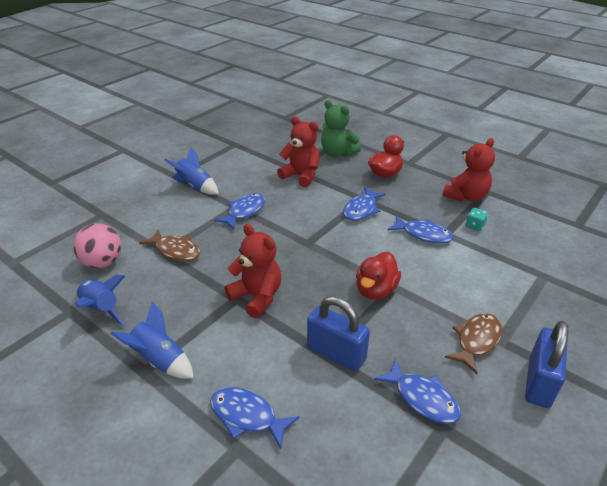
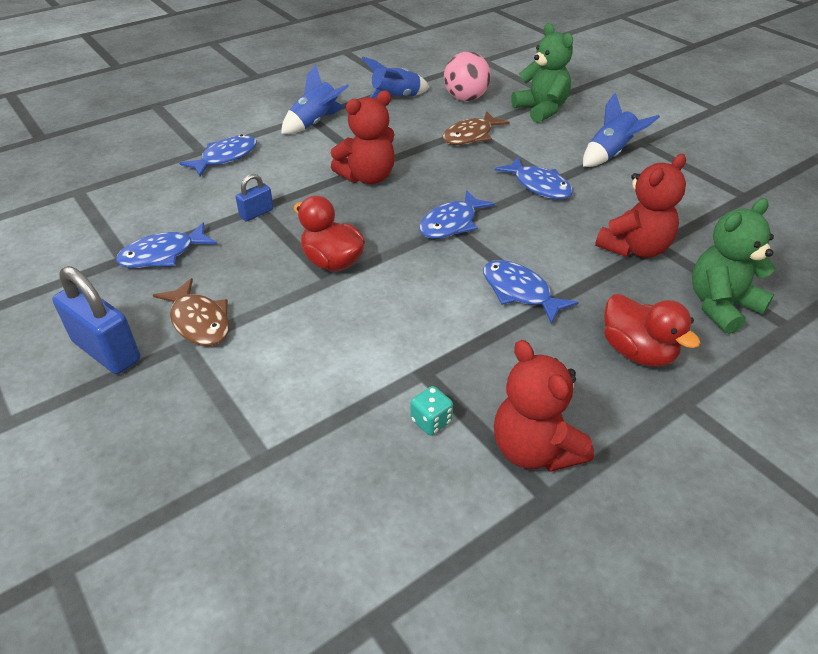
camera: 105 degrees right, 5 degrees up
blue padlock [307,296,370,371] -> blue padlock [236,174,274,222], size x0.53
blue fish [388,215,453,244] -> blue fish moved to [419,190,495,239]
none -> green teddy bear [511,23,573,123]

